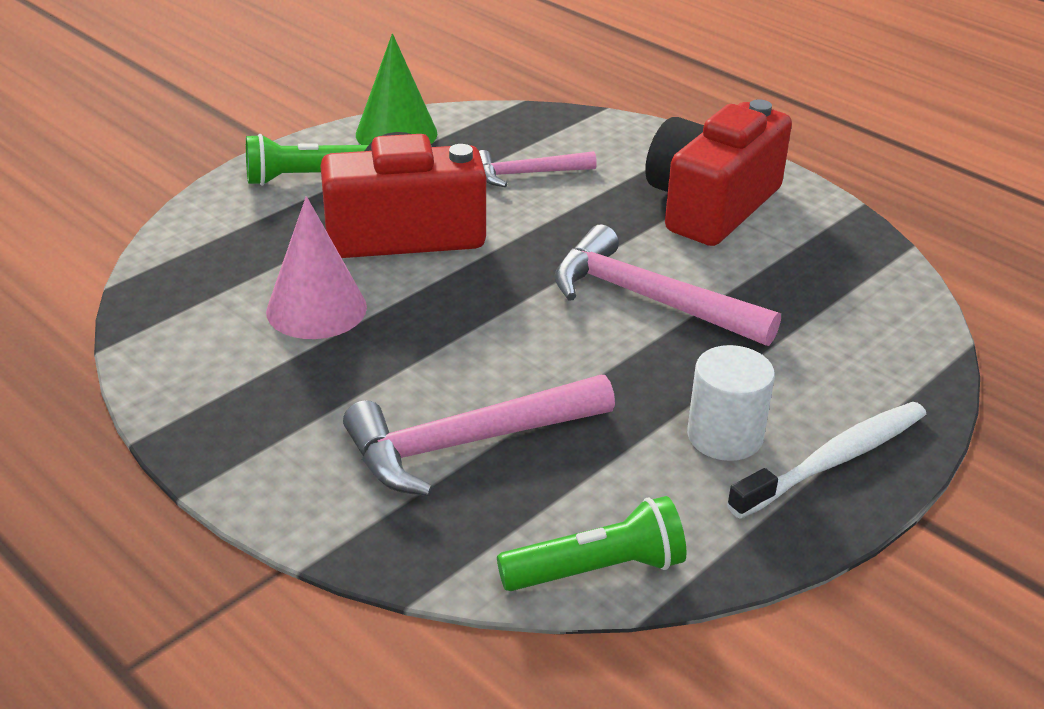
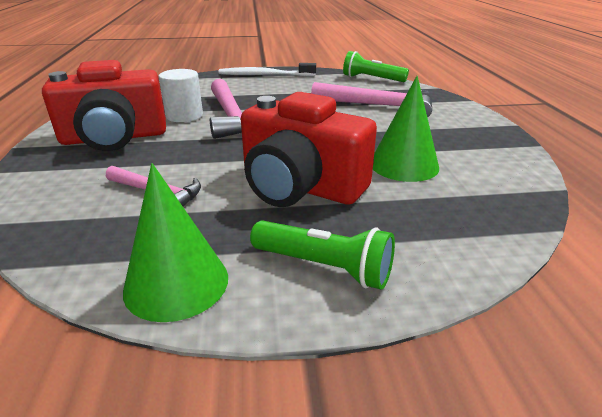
camera: 140 degrees left, 5 degrees down
pink cone [266,196,367,339] -> green cone [373,76,439,182]
white cylinder [687,345,775,461] -> white cylinder moved to [159,69,203,122]

